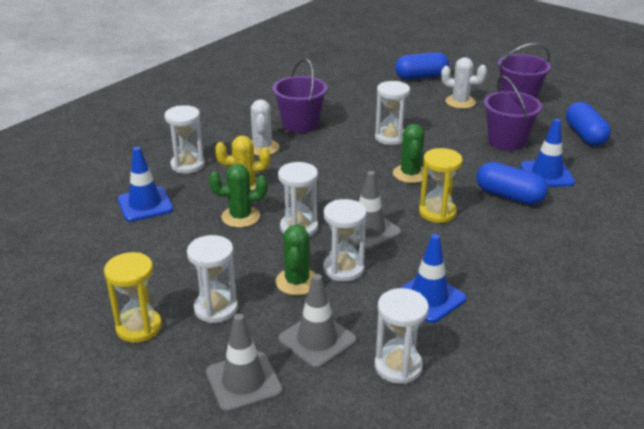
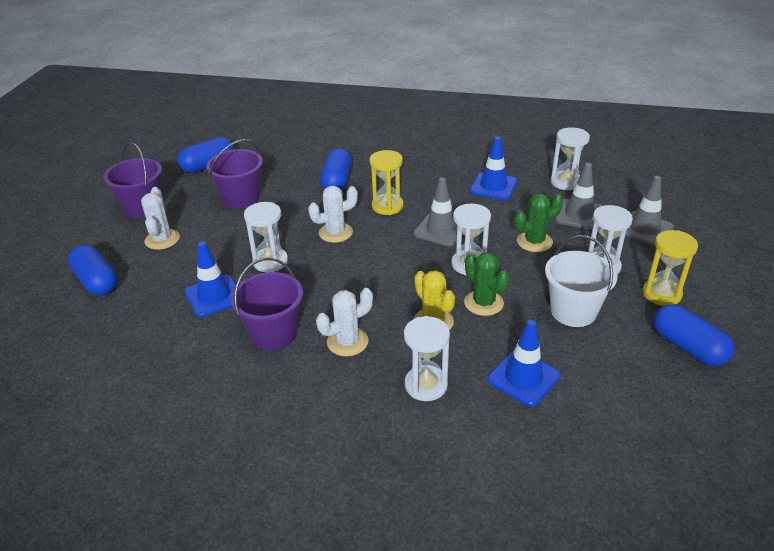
camera: 115 degrees left, 5 degrees up
white hourglass [323,199,367,282] -> none
green cactus [393,124,424,183] -> white cactus [308,186,358,243]
blue traffic cone [520,119,575,187] -> blue traffic cone moved to [185,242,236,317]
none -> white bucket [545,235,618,327]
none -> blue capsule [653,304,735,366]

